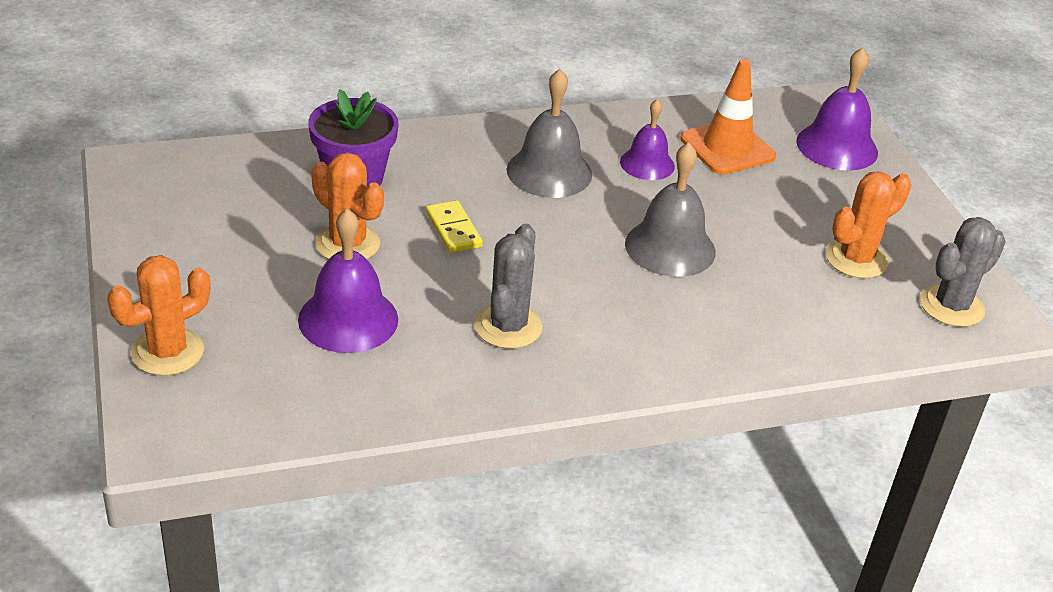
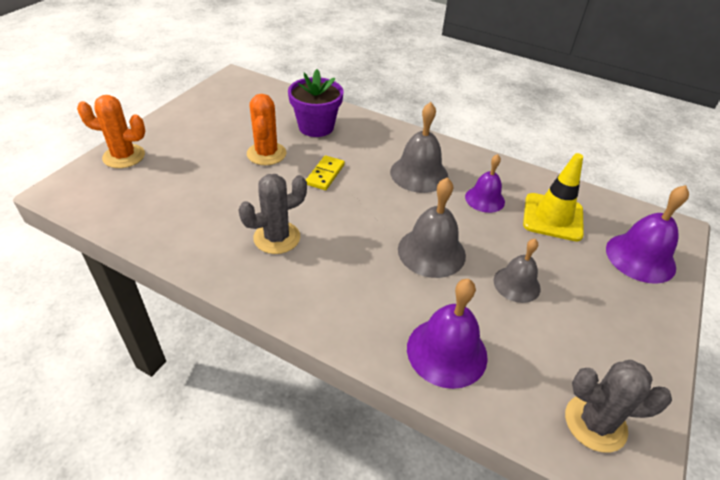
camera: 45 degrees right, 5 degrees up
purple bell [298,208,398,353] -> purple bell moved to [407,279,488,389]
orange traffic cone [680,59,776,175] -> yellow traffic cone [523,153,584,241]
orange cactus [826,171,911,279] -> none
none -> grey bell [493,239,541,303]

